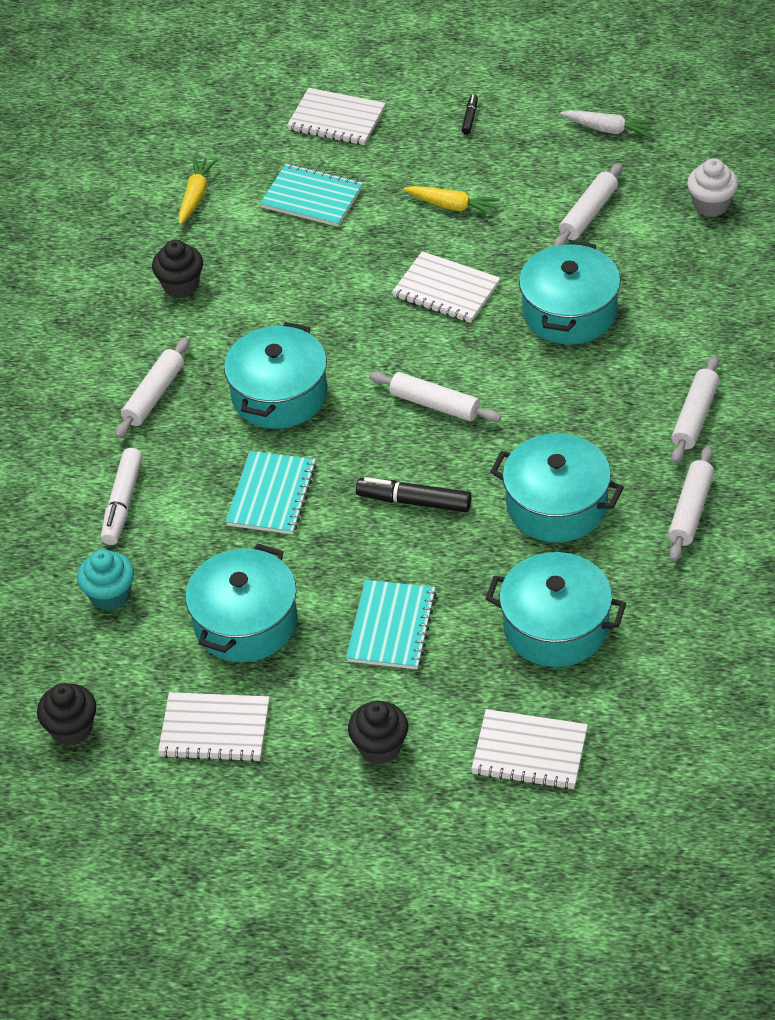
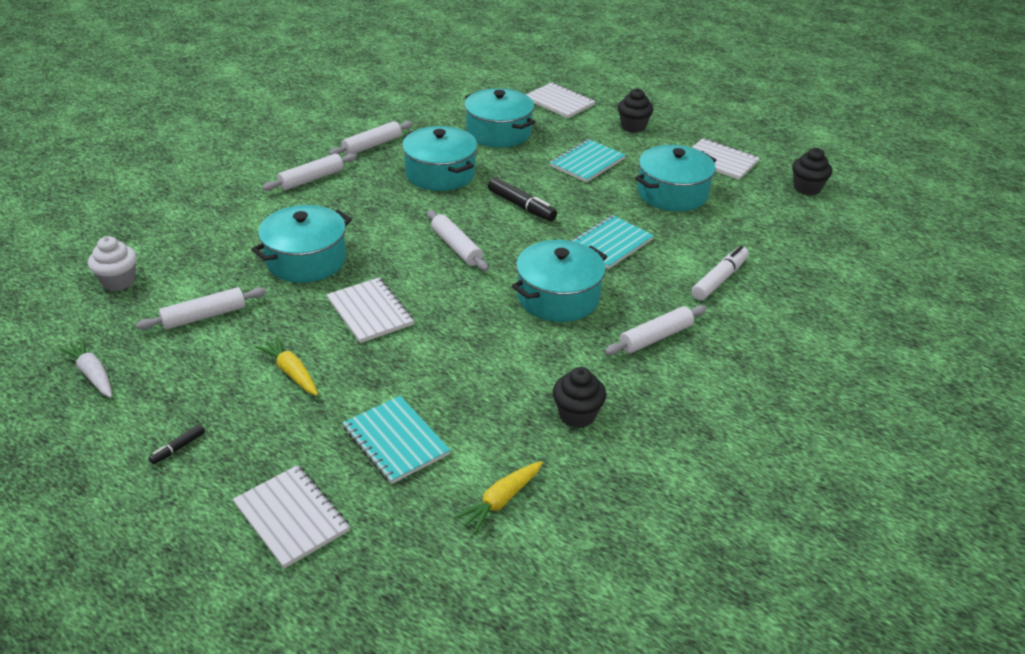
camera: 155 degrees left, 10 degrees down
turquoise cupcake [77,549,134,611] -> none

